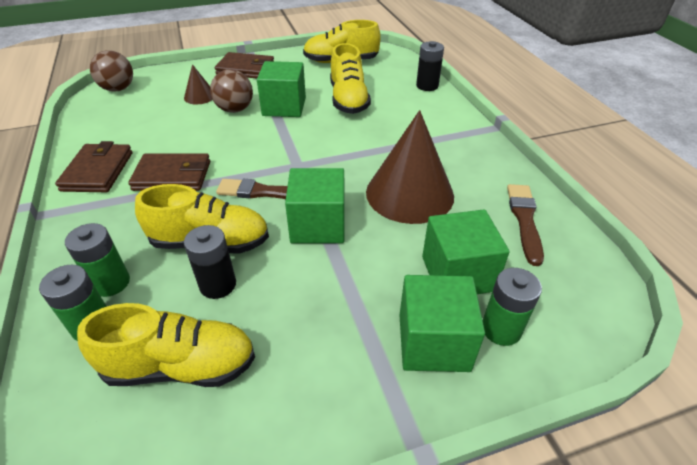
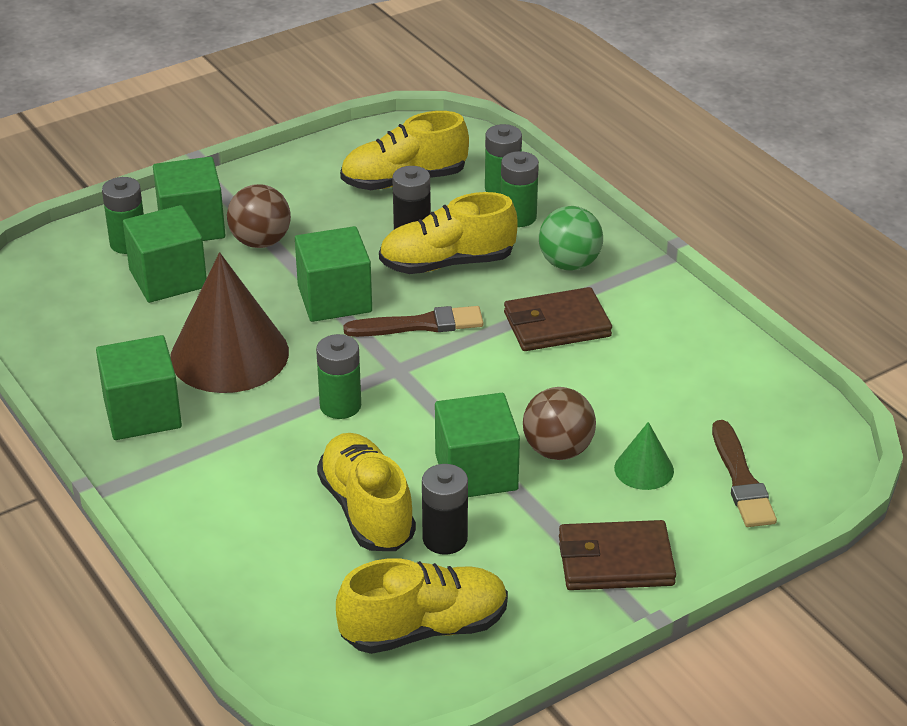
camera: 165 degrees right, 5 degrees down
brown wallet [55,141,133,192] -> none
brown ball [90,50,133,92] -> brown ball moved to [227,184,291,248]
brown cone [184,64,213,104] -> green cone [614,422,674,490]
black battery [416,41,444,91] -> black battery moved to [422,464,468,555]
brown brush [507,184,544,266] -> brown brush moved to [712,420,777,527]
none -> green cube [96,335,182,440]
none -> green battery [316,334,361,419]
none -> green ball [539,206,603,271]

